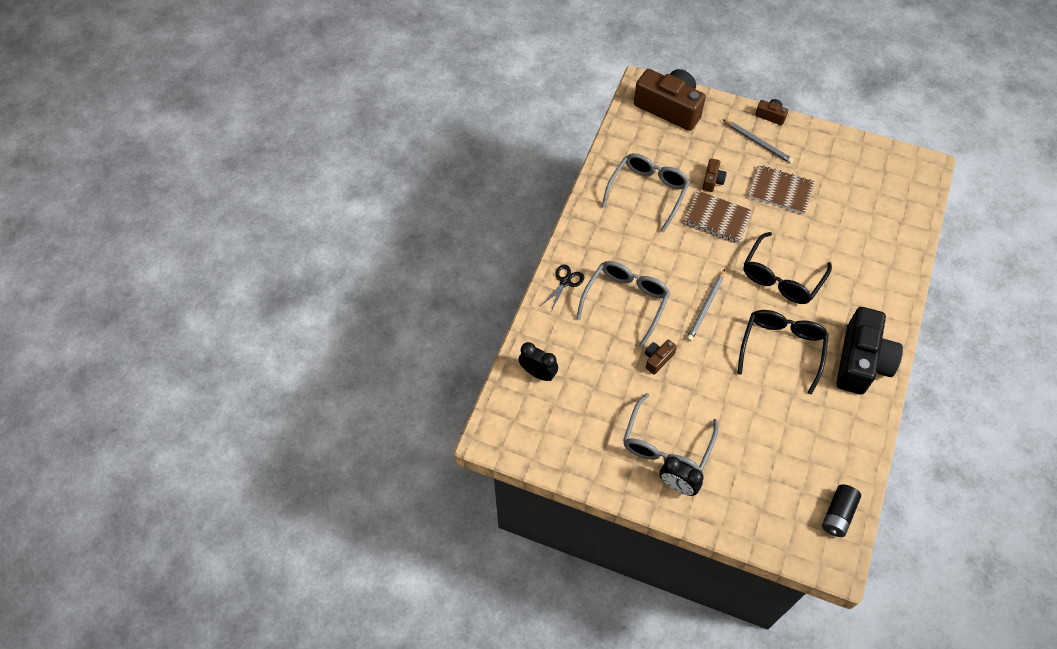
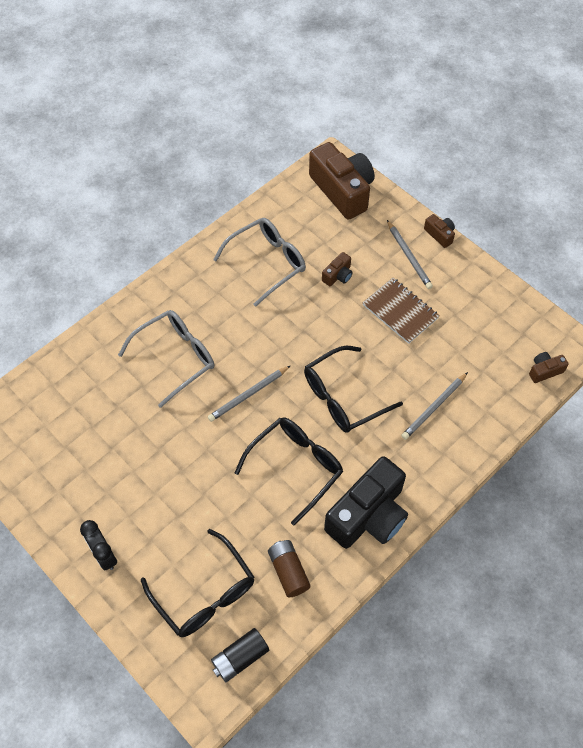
camera: 25 degrees right, 0 degrees up
black clock [518,342,558,381] -> none
black scissors [542,265,584,311] -> none
grey glasses [623,393,718,472] -> none
brown camera [645,340,677,375] -> brown camera moved to [529,352,569,383]
brown notebook [684,191,753,243] -> none
none -> black glasses [141,529,254,637]
none -> brown battery [268,540,311,597]
none -> grey pencil [401,372,468,440]

